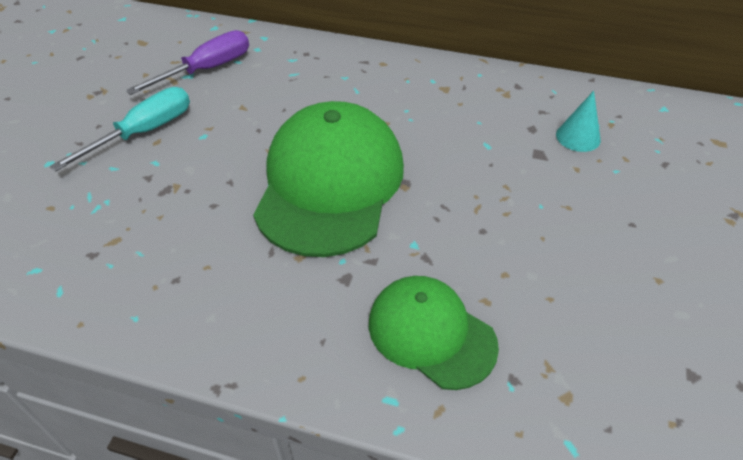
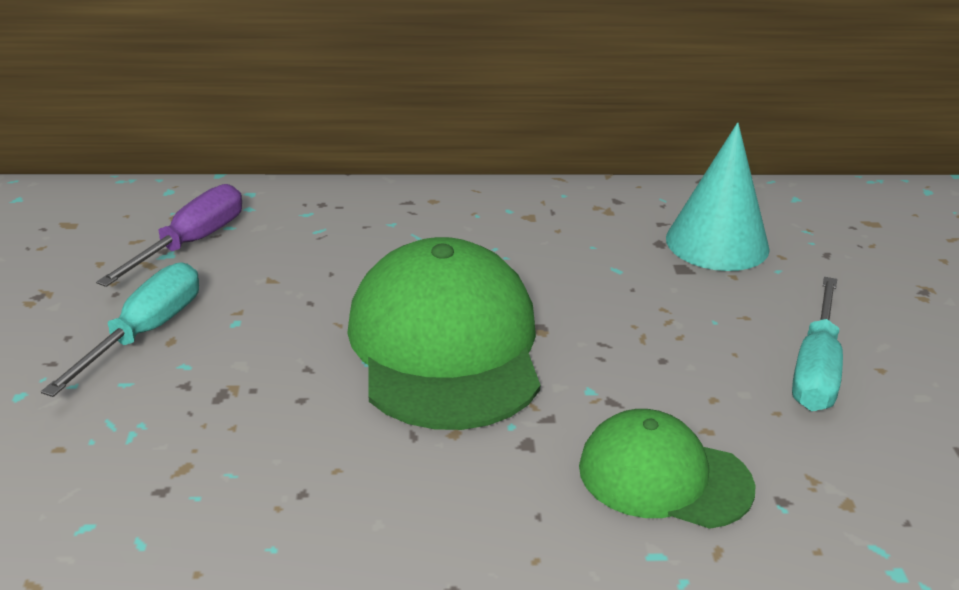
camera: 20 degrees left, 15 degrees down
turquoise cone [556,91,601,152] -> turquoise cone [666,122,770,271], size x1.85
none -> turquoise screwdriver [792,277,843,411]

